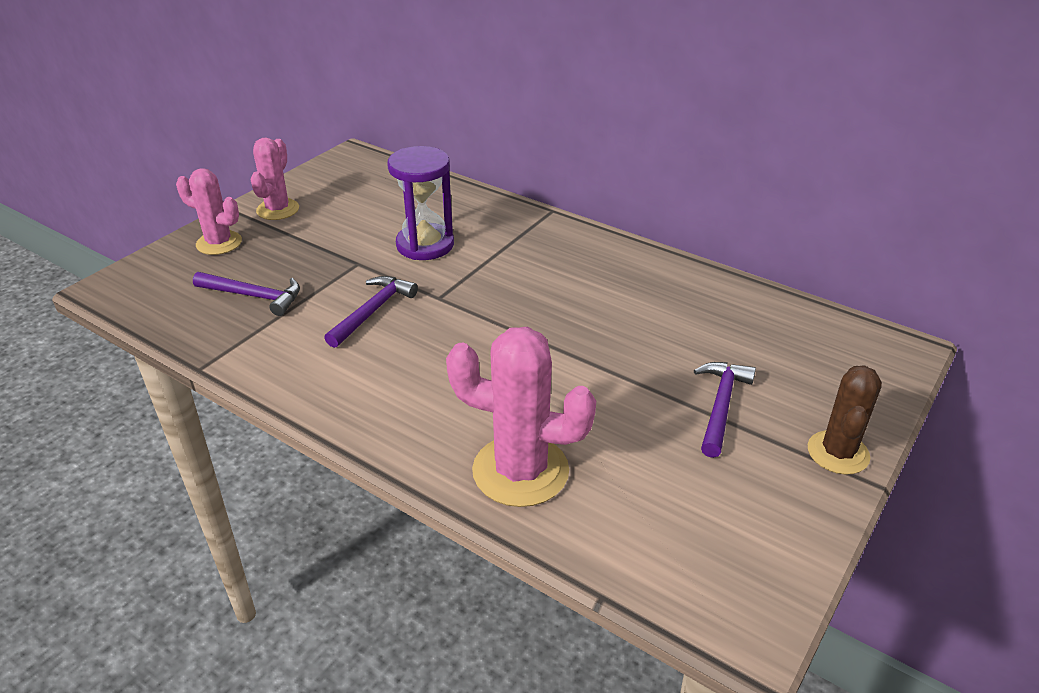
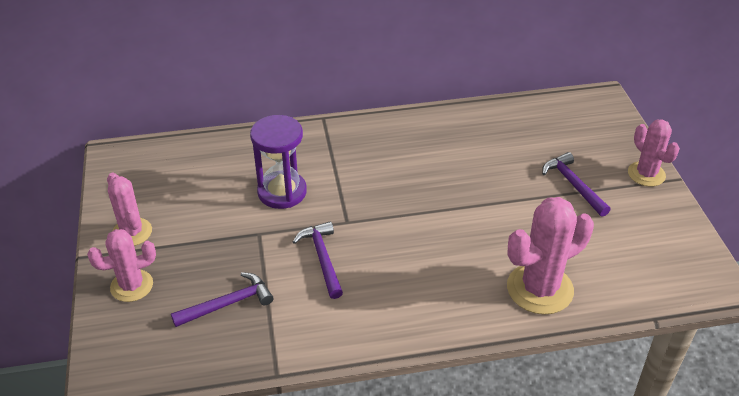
camera: 45 degrees left, 5 degrees up
brown cactus [808,365,882,475] -> pink cactus [628,119,680,187]

